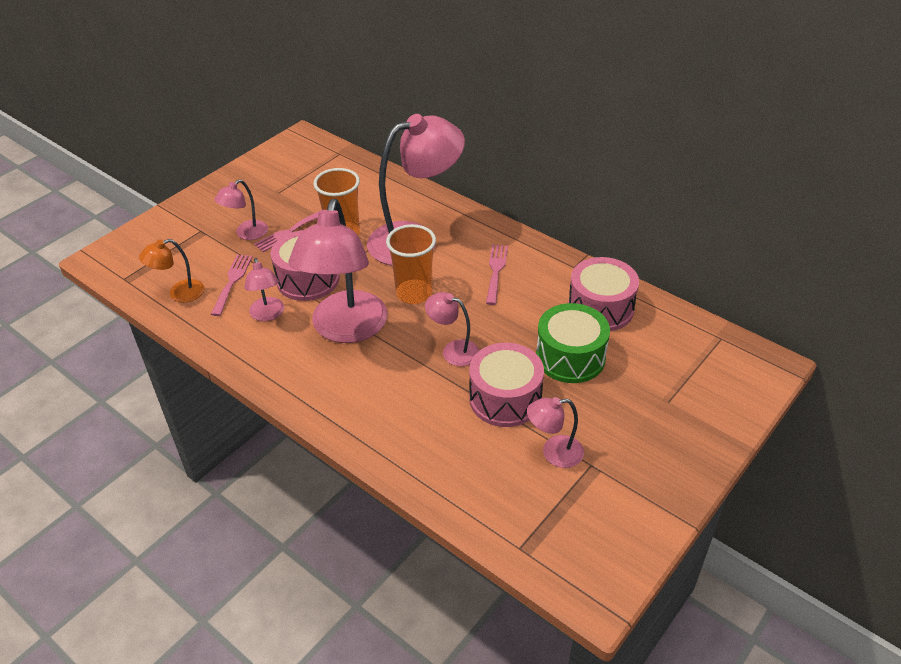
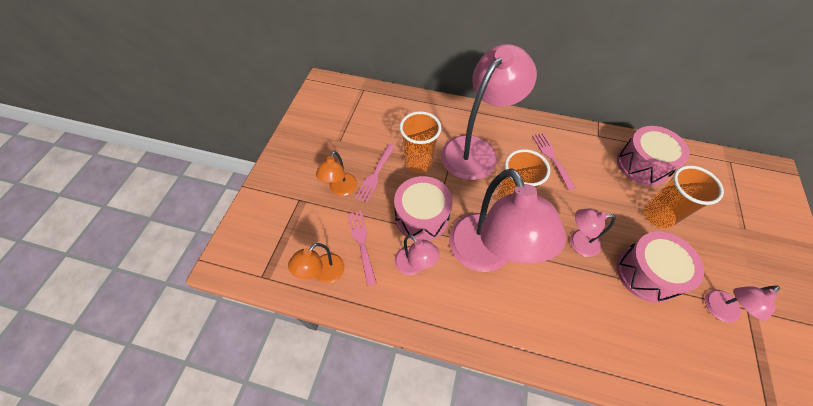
camera: 25 degrees left, 15 degrees up
pink lamp [214,179,268,240] -> orange lamp [316,151,357,196]
green drum [536,303,610,383] -> orange cup [643,165,724,228]

